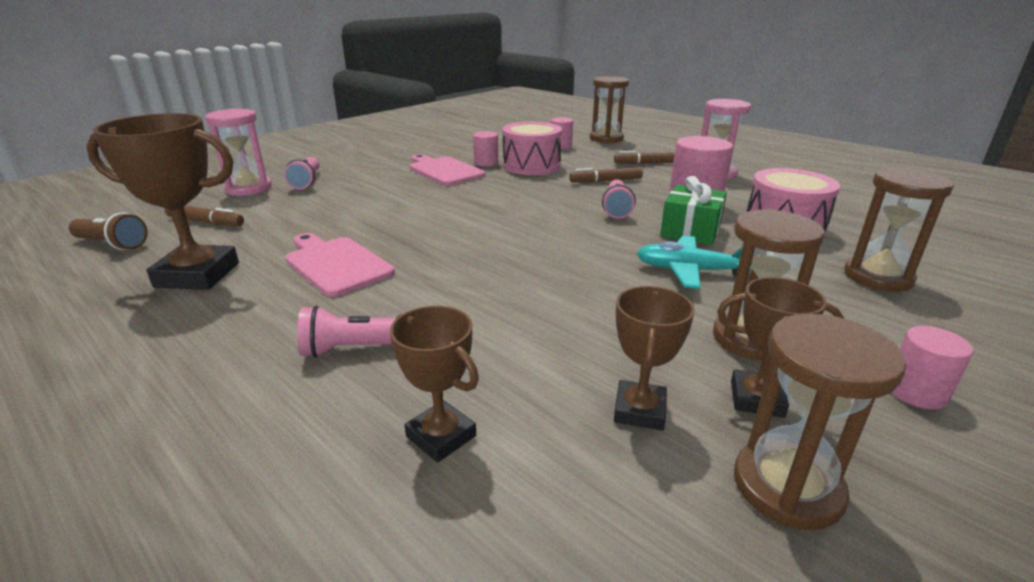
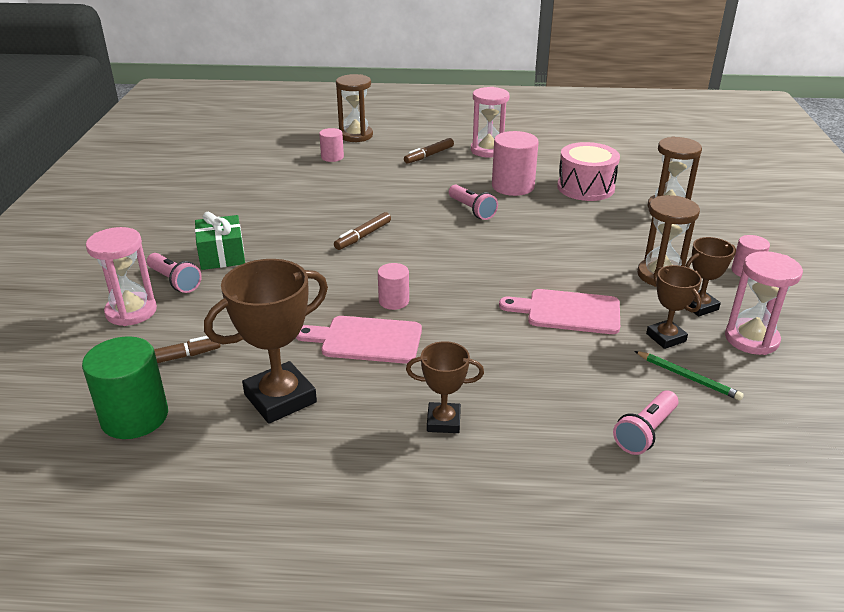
camera: 40 degrees left, 5 degrees up
brown flashlight [69,213,148,250] -> green cylinder [82,336,168,439]
pink flashlight [297,306,396,358] -> pink flashlight moved to [613,390,679,455]
brown trophy [390,306,479,463] -> brown trophy moved to [406,341,484,433]
pink cutting board [410,154,485,186] -> pink cutting board moved to [499,289,620,334]
pink cylinder [473,131,498,166] -> pink cylinder moved to [378,263,409,310]
pink drum [503,122,562,175] -> none
brown marker [569,167,643,183] -> brown marker moved to [334,212,391,250]
turquoise plane [637,236,751,289] -> none
green gift [660,176,727,245] -> green gift moved to [195,212,245,270]
brown hourglass [734,314,906,530] -> pink hourglass [725,251,803,355]
none -> green pencil [635,351,744,401]

